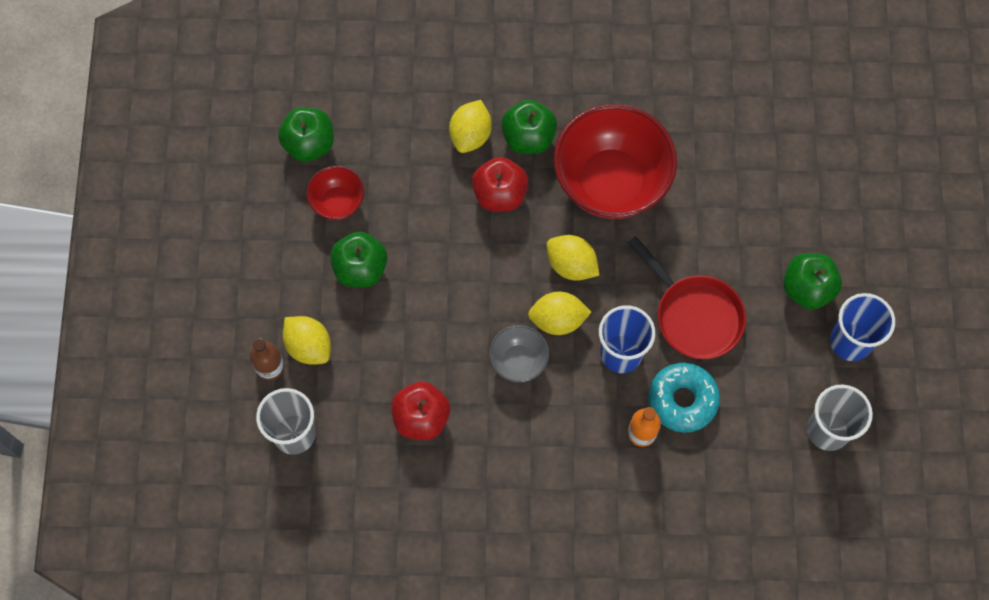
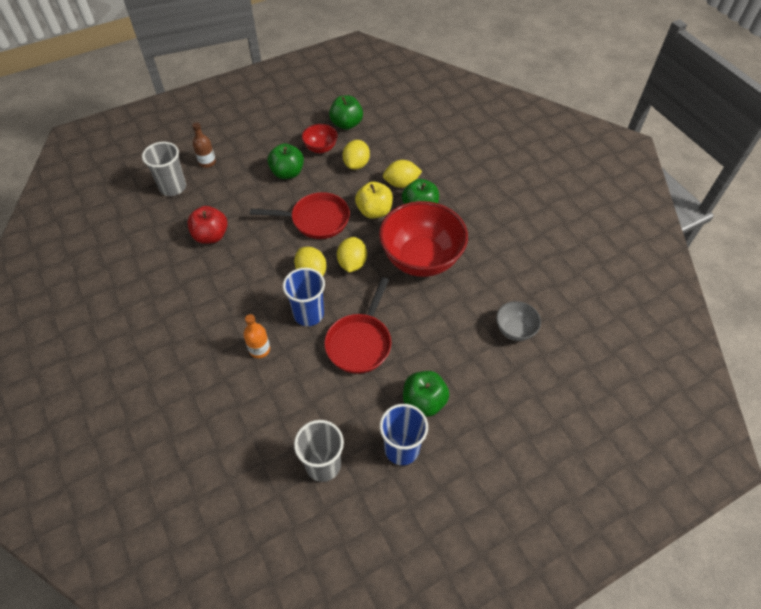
camera: 60 degrees right, 15 degrees down
yellow lemon [283,316,331,365] -> yellow lemon moved to [343,140,370,170]
red apple [472,157,528,212] -> yellow apple [355,181,393,219]
grey bowl [489,325,549,383] -> grey bowl moved to [496,301,541,341]
turquoise donut [648,363,720,433] -> none
none -> red pan [250,192,350,239]

